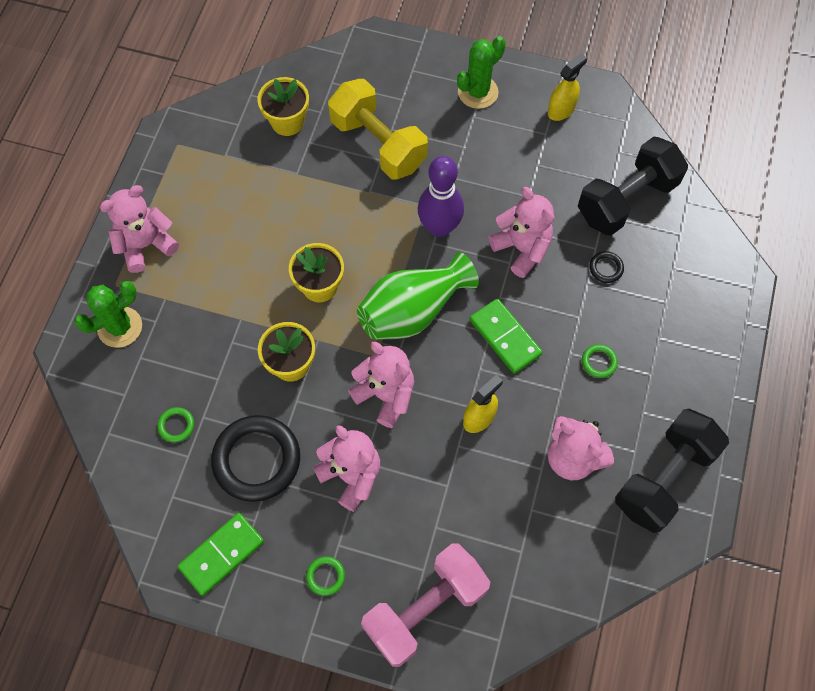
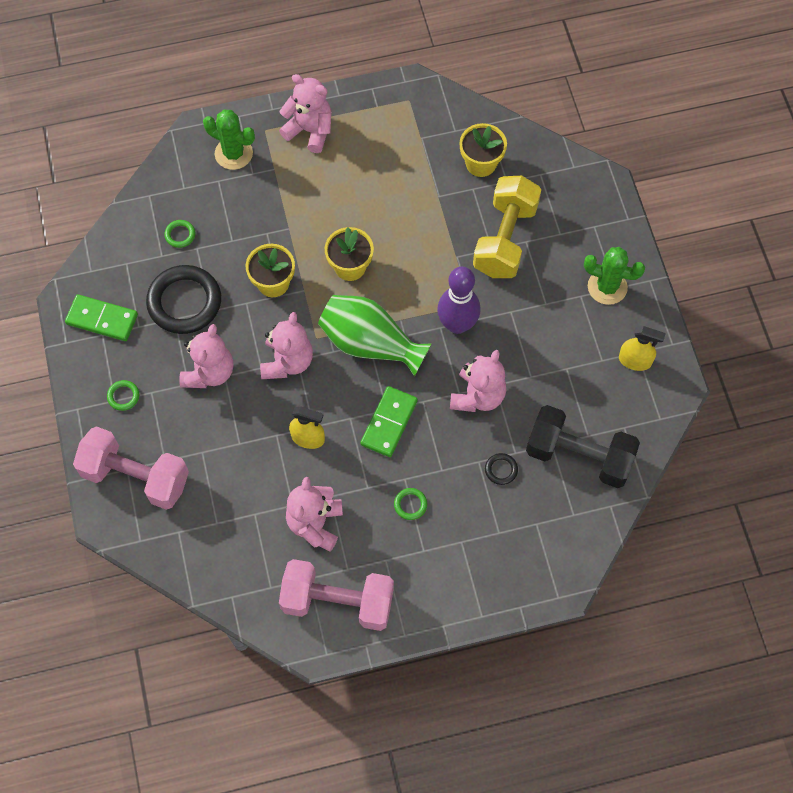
camera: 60 degrees right, 0 degrees up
black dumbbell [615,409,729,533] -> pink dumbbell [279,559,394,631]

